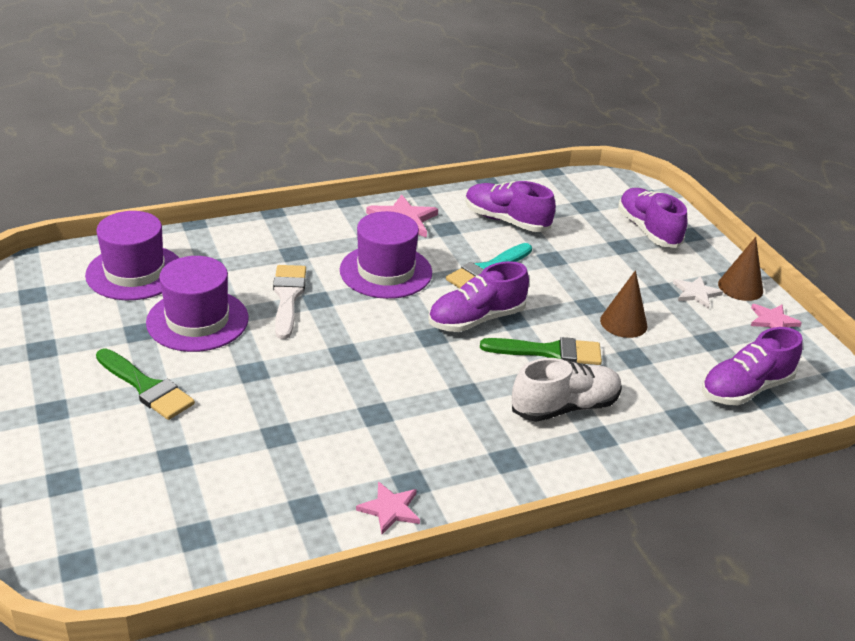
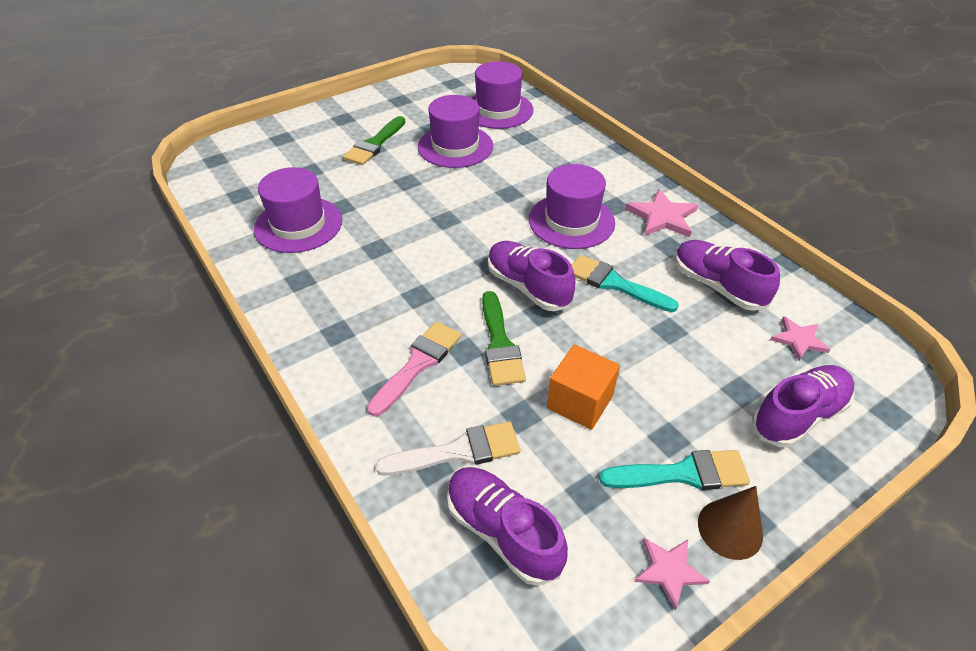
camera: 80 degrees right, 10 degrees up
white brush [273,265,306,339] -> white brush moved to [375,421,520,476]
pink star [356,481,420,534] -> pink star moved to [770,316,831,361]
purple shoe [465,181,556,232] -> purple shoe turned 60 degrees counterclockwise [675,240,780,311]
white shoe [512,358,622,422] -> pink brush [367,321,461,417]
brown cone [600,270,647,338] -> orange cube [547,344,620,430]
white star [673,276,723,309] -> turquoise brush [599,450,750,490]
none -> purple hat [254,167,342,253]

